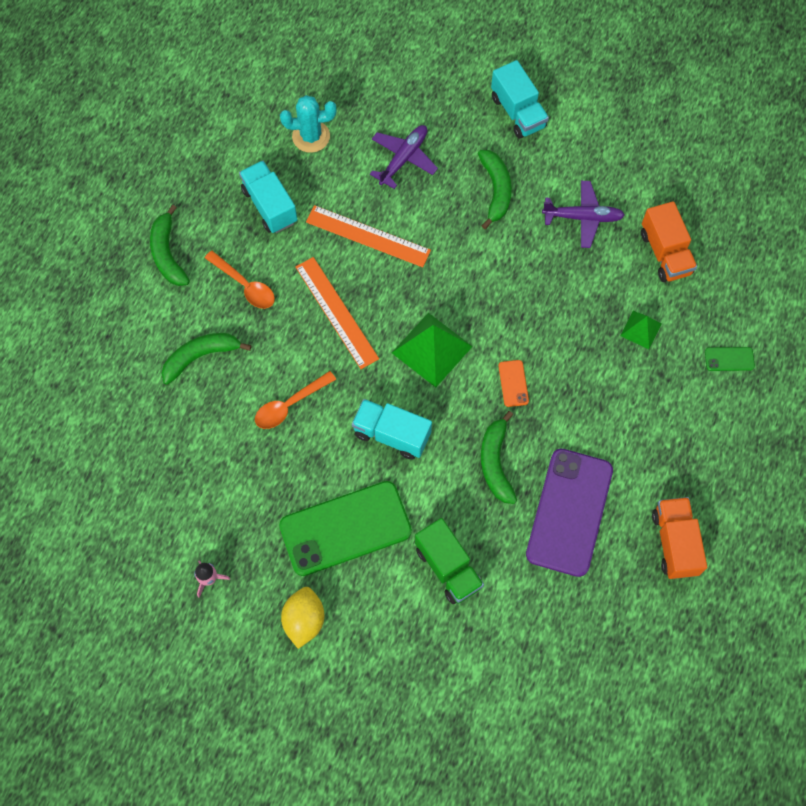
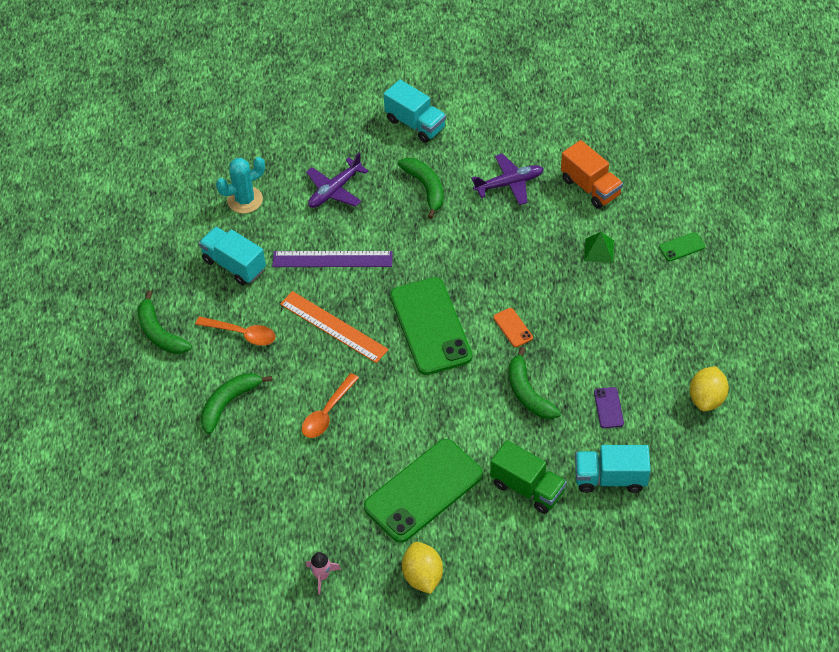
camera: 20 degrees left, 15 degrees down
orange ruler [306,205,431,267] -> purple ruler [272,251,393,267]
turquoise truck [352,399,432,460] -> turquoise truck moved to [575,445,651,493]
purple plane [370,125,438,189] -> purple plane turned 150 degrees counterclockwise [306,153,369,208]
green pyramid [392,313,473,387] -> green phone [390,277,472,375]
purple phone [526,449,613,577] -> purple phone [594,387,624,428], size x0.41
orange truck [652,497,707,579] -> yellow lemon [690,366,729,411]

